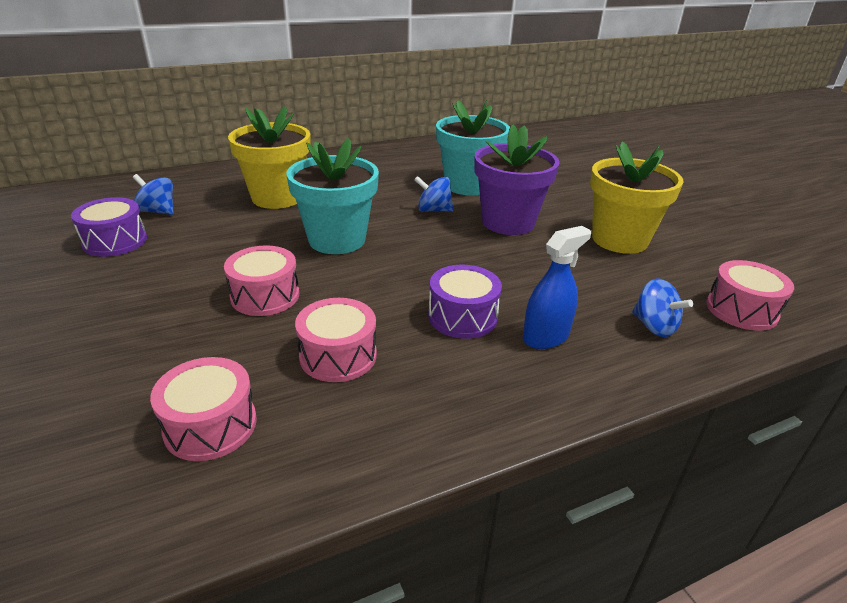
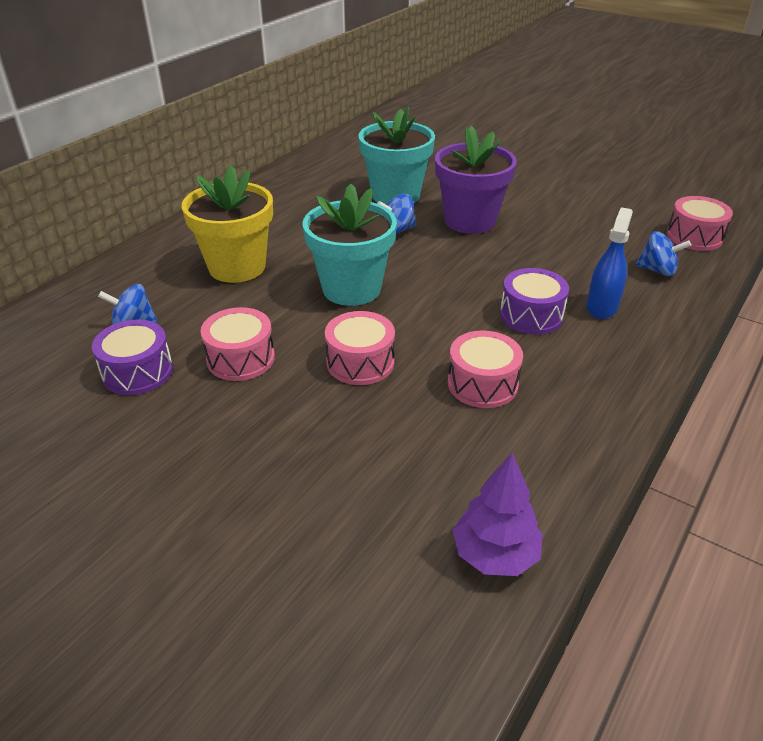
camera: 30 degrees left, 5 degrees up
pink drum [150,357,257,461] -> pink drum moved to [200,307,275,381]
yellow flower pot [590,141,684,254] -> none
none -> purple tree [452,453,543,576]

